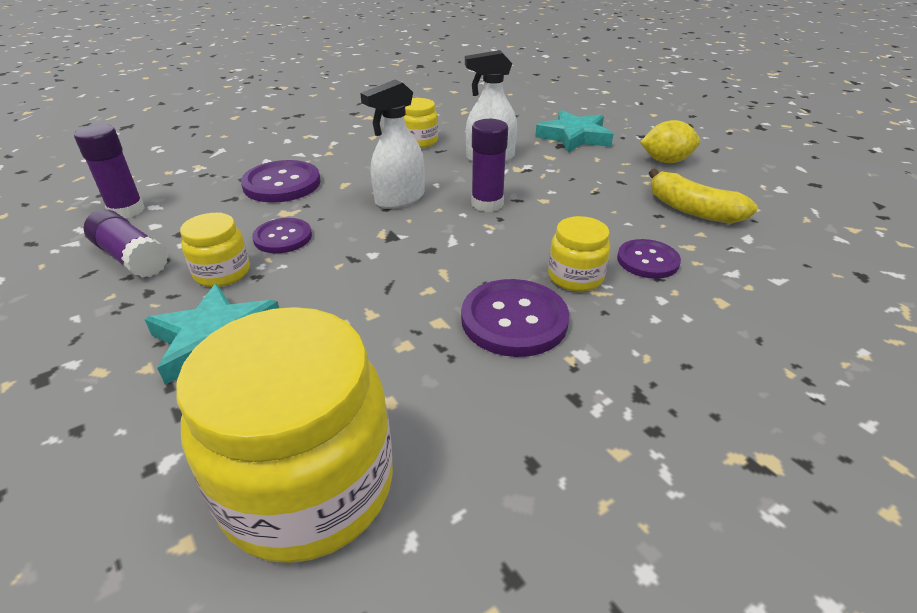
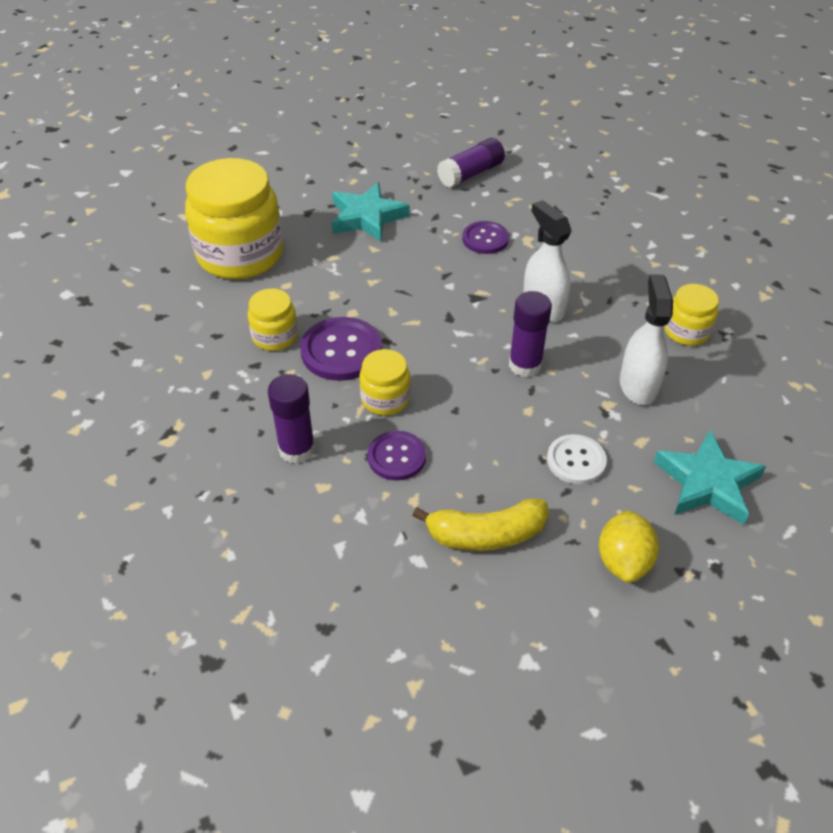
camera: 100 degrees right, 10 degrees up
purple glue stick [74,124,145,219] -> purple glue stick moved to [268,374,315,464]
yellow jar [180,213,250,287] -> yellow jar moved to [248,288,298,351]
purple button [241,160,321,203] -> none
yellow banana [649,169,758,223] -> yellow banana turned 150 degrees counterclockwise [412,498,549,551]
none -> white button [547,434,607,485]

